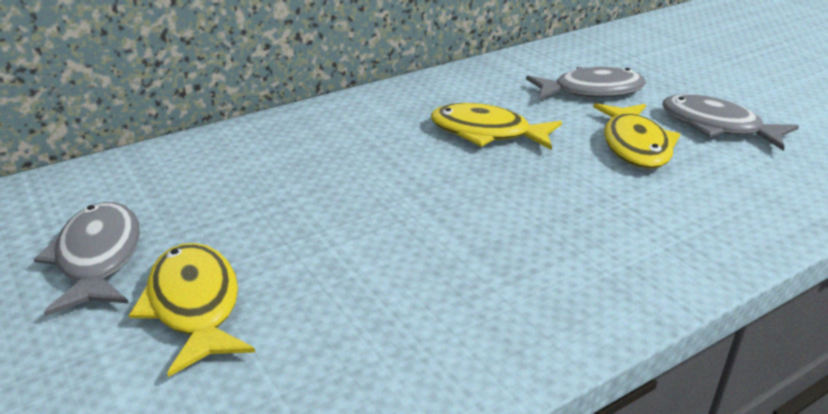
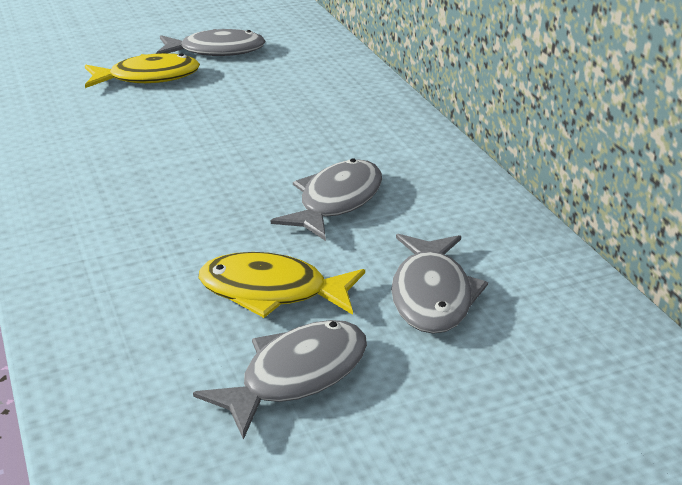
camera: 100 degrees right, 0 degrees up
yellow fish [431,103,562,150] -> grey fish [271,159,382,241]

